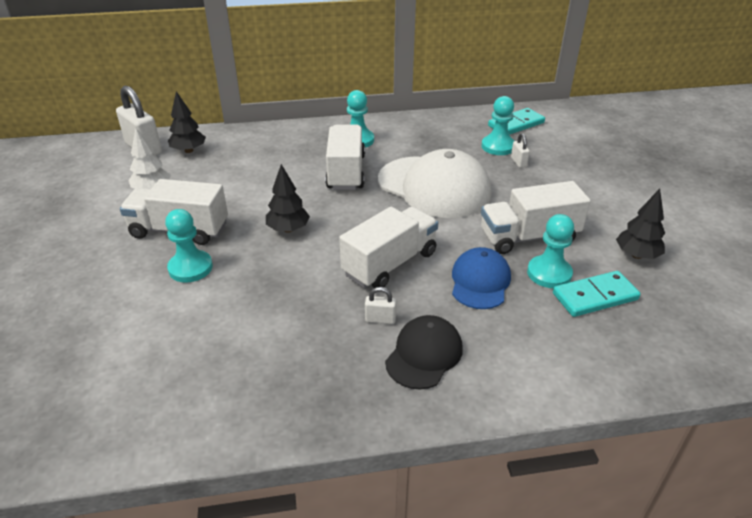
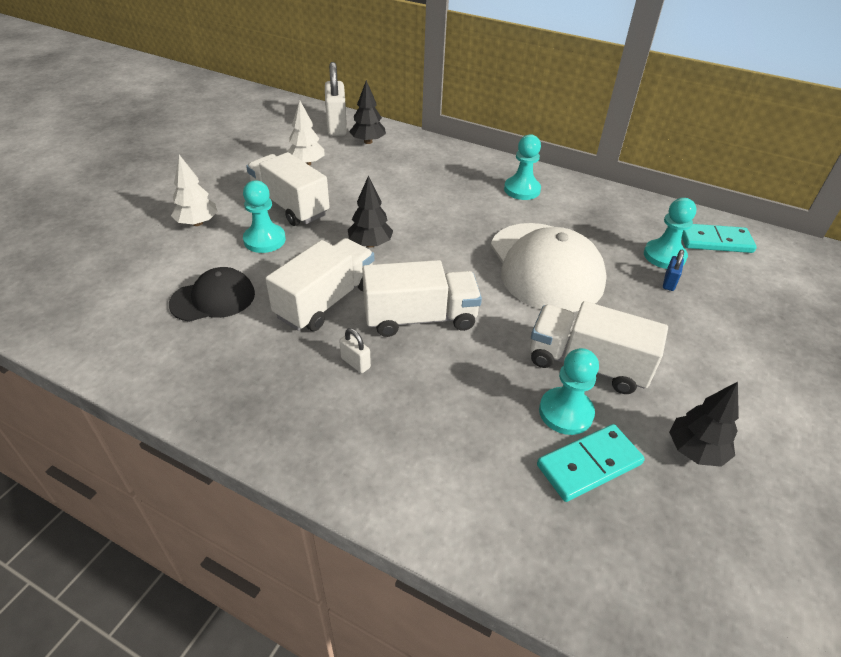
camera: 35 degrees right, 5 degrees up
white truck [325,125,365,190] -> white truck moved to [265,238,374,331]
black cap [385,315,463,389] -> black cap moved to [169,267,255,322]
blue cap [452,247,511,309] -> none
white padlock [511,133,530,168] -> blue padlock [663,250,684,291]
turquoise domino [553,271,641,317] -> turquoise domino turned 45 degrees counterclockwise [537,424,645,502]
none -> white tree [171,155,218,226]

